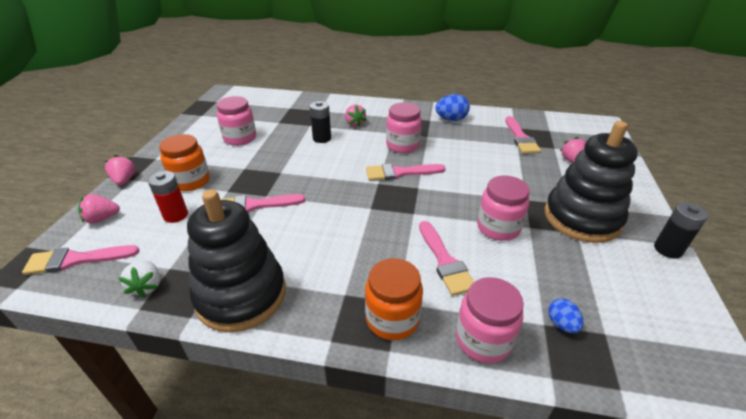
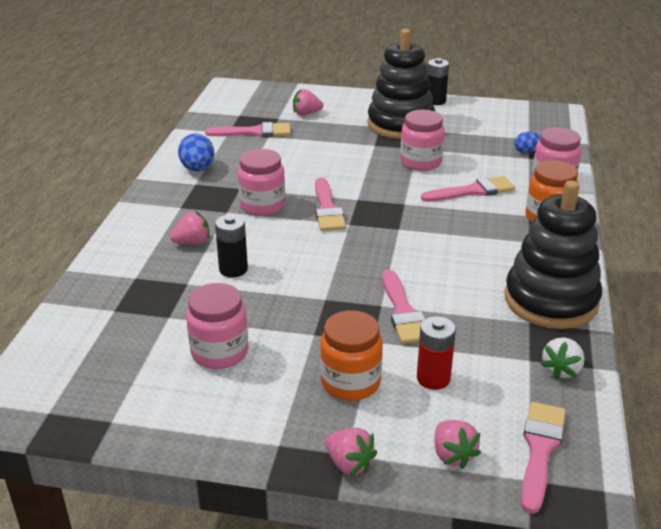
camera: 90 degrees left, 5 degrees down
pink brush [22,245,139,275] -> pink brush turned 150 degrees counterclockwise [521,402,566,514]
pink strawberry [105,155,136,185] -> pink strawberry turned 120 degrees counterclockwise [325,428,377,476]
white strawberry [119,260,160,298] -> white strawberry turned 135 degrees clockwise [541,337,584,380]

